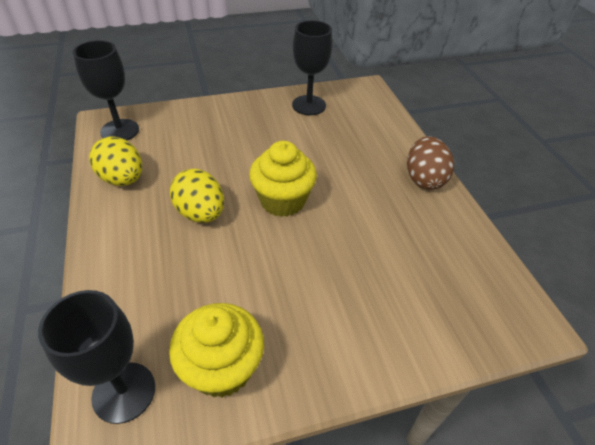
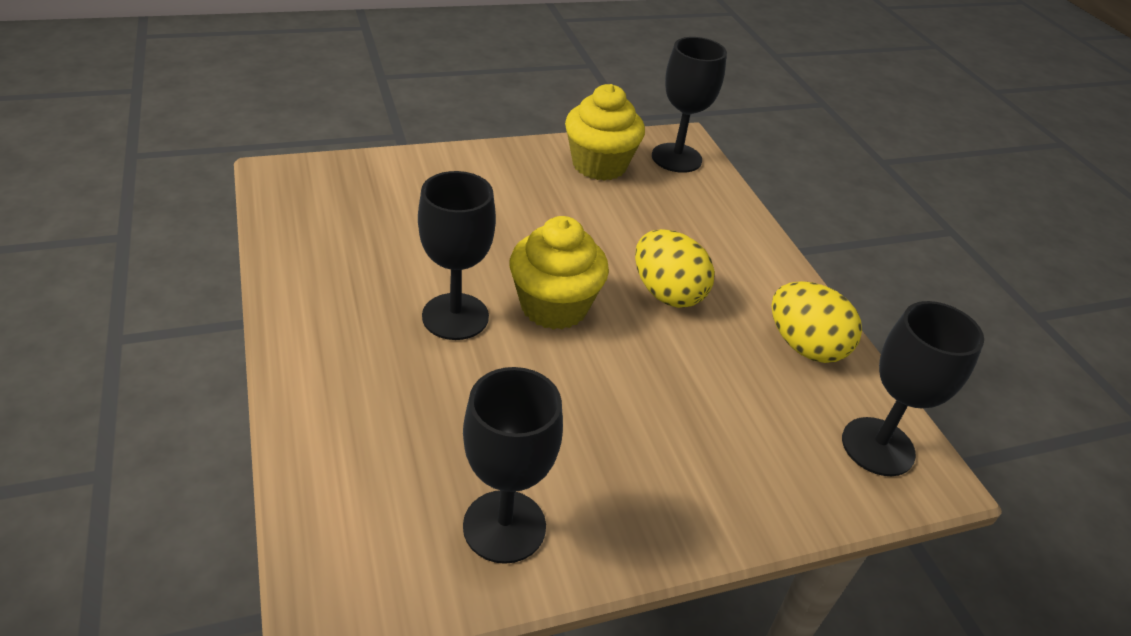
camera: 175 degrees right, 5 degrees down
brown egg [407,136,454,190] -> none
none -> black goblet [418,171,496,340]

